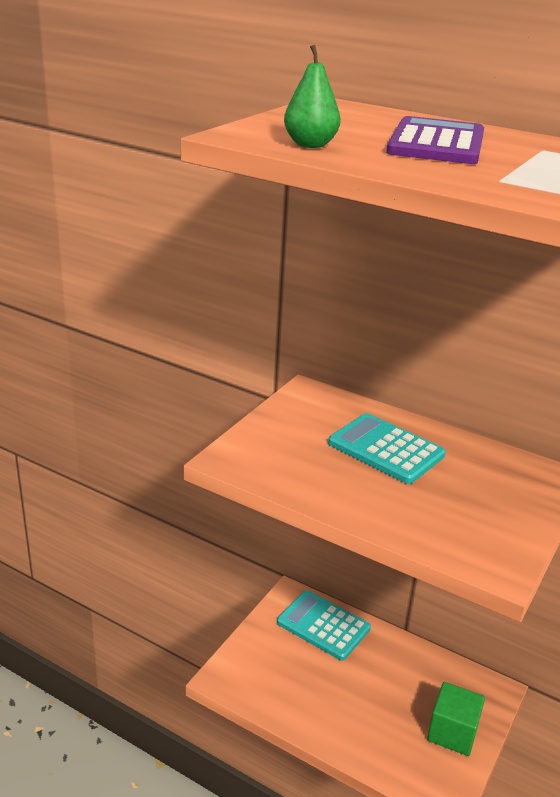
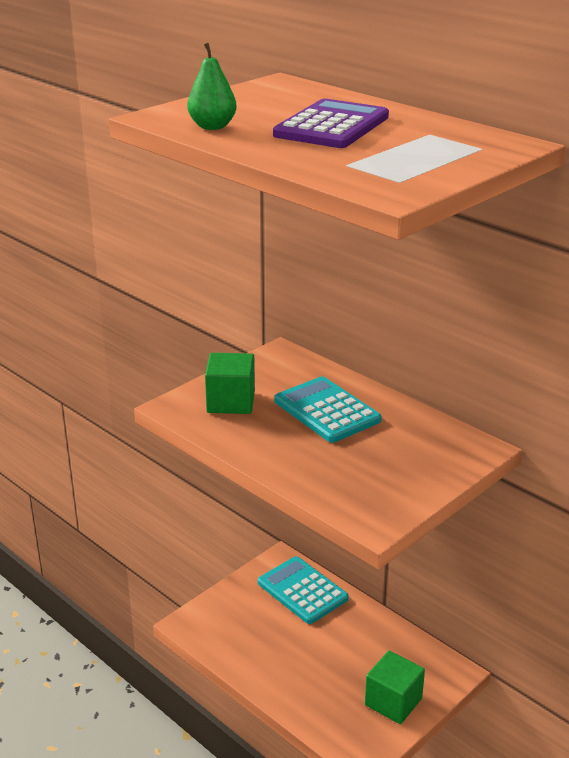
camera: 15 degrees right, 0 degrees up
none -> green cube [205,353,255,414]

